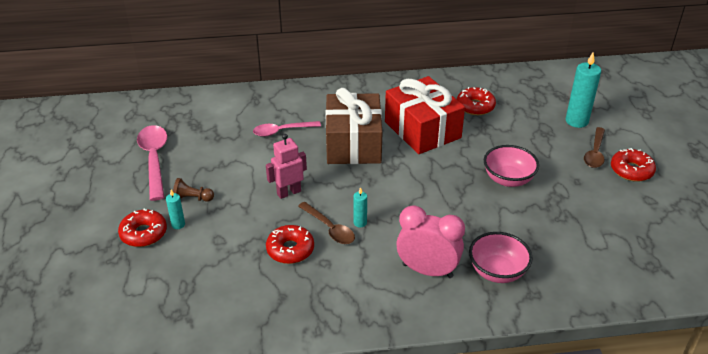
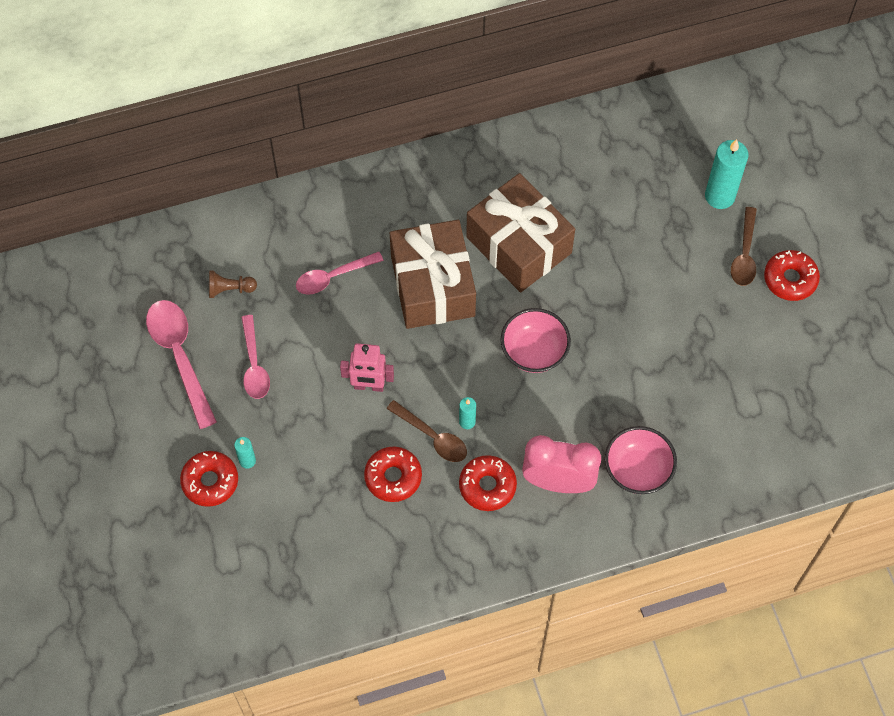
camera: 10 degrees left, 25 degrees up
brown pawn [173,178,214,202] -> brown pawn moved to [209,270,257,298]
pink robot [266,134,307,199] -> pink robot turned 135 degrees counterclockwise [340,343,394,392]
red gift [385,76,465,154] -> brown gift [466,173,575,292]
red donut [457,87,496,115] -> red donut moved to [459,455,517,511]
pink bowl [484,145,539,187] -> pink bowl moved to [500,308,571,373]
none -> pink spoon [241,315,270,399]

